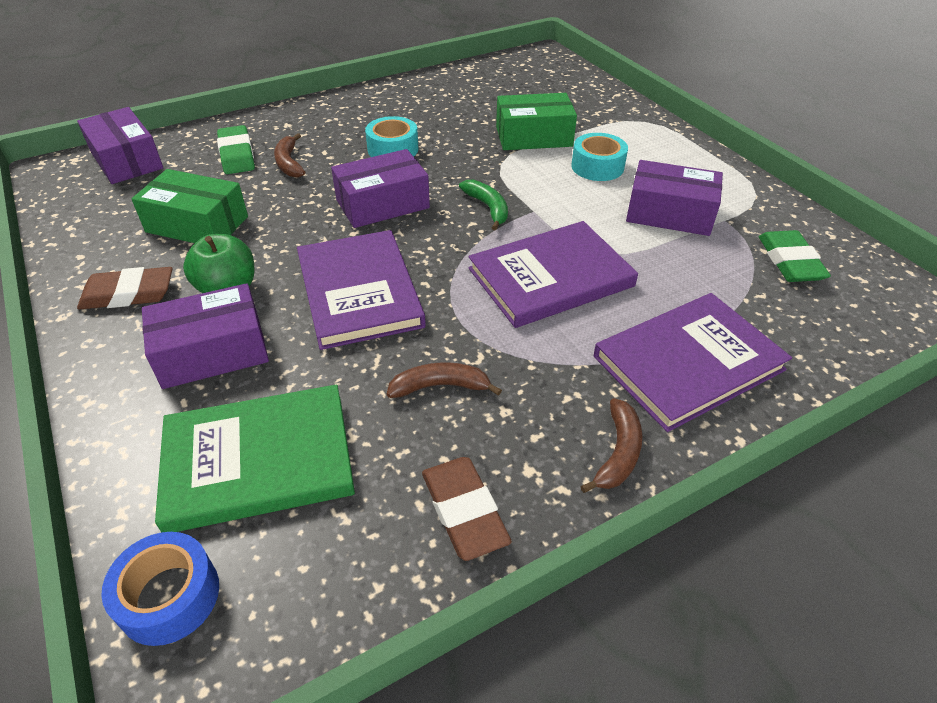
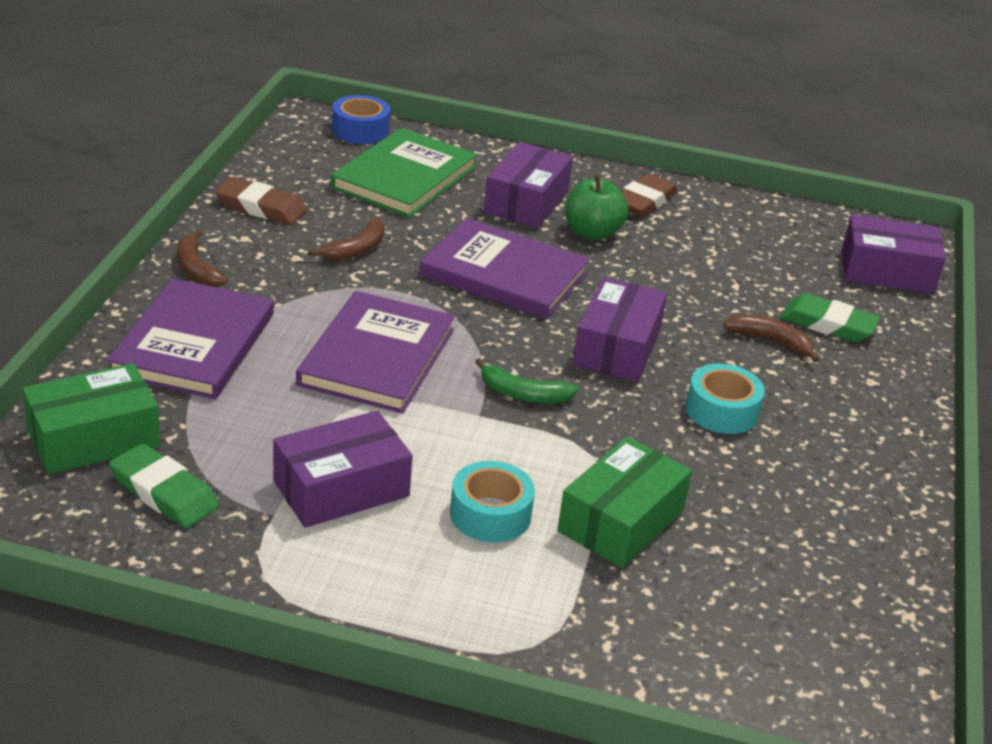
camera: 130 degrees right, 10 degrees down
green box [131,169,248,243] -> green box moved to [22,363,160,474]

